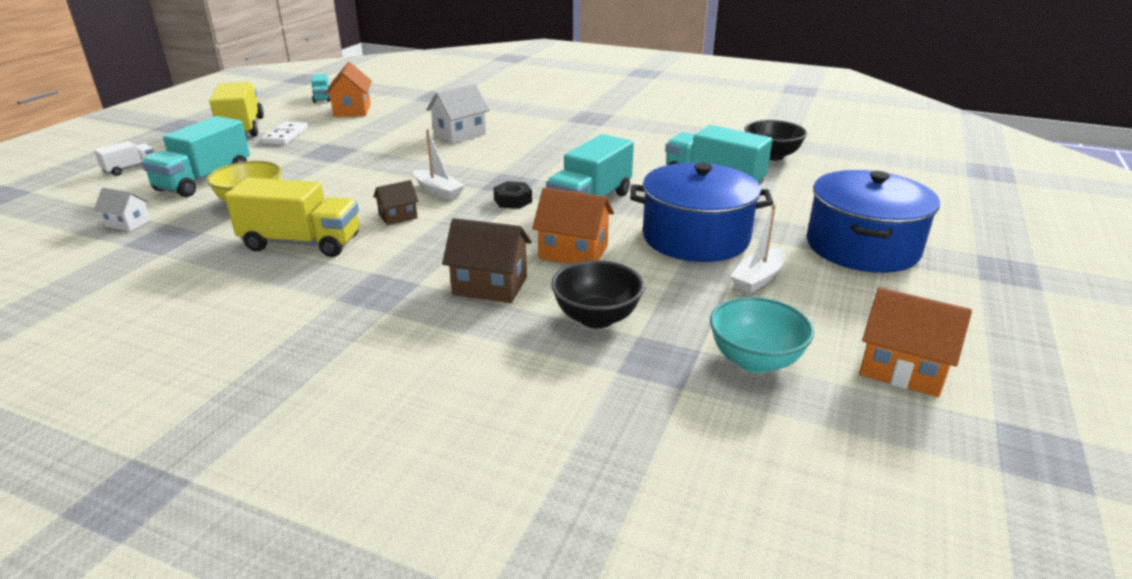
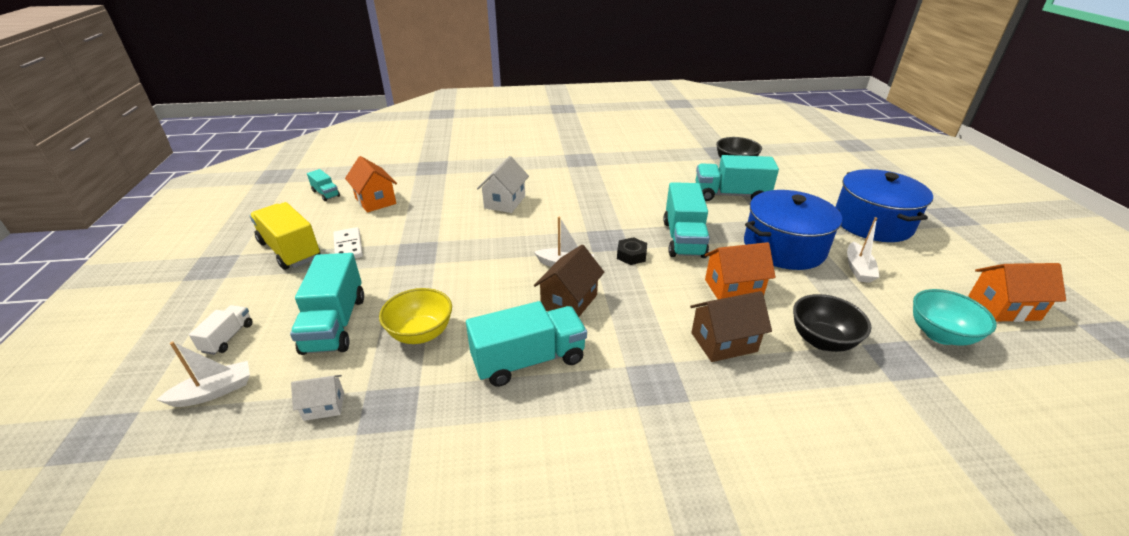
camera: 30 degrees left, 5 degrees up
yellow truck [225,178,359,257] -> turquoise truck [466,301,587,387]
brown house [374,180,419,225] -> brown house [534,245,604,317], size x1.67
none -> white boat [157,342,250,407]

